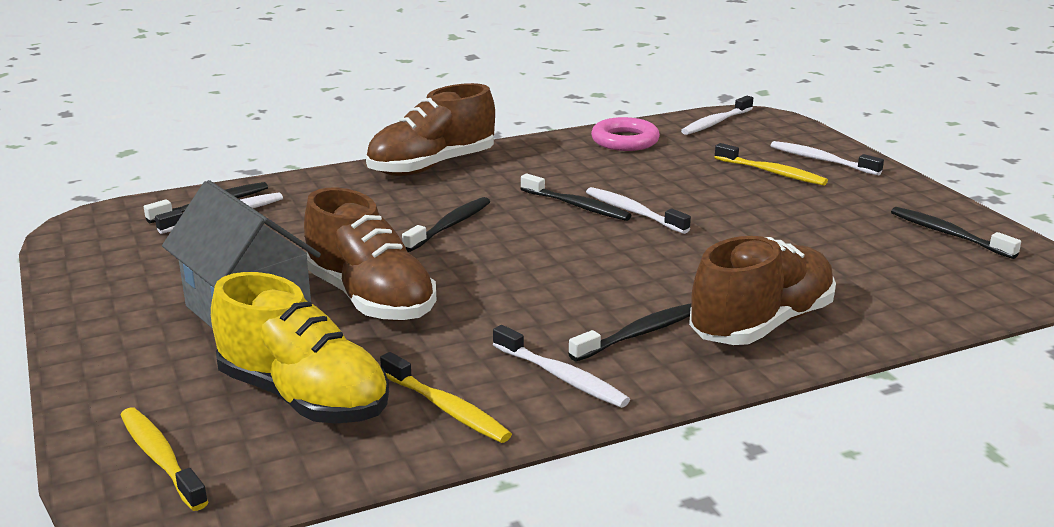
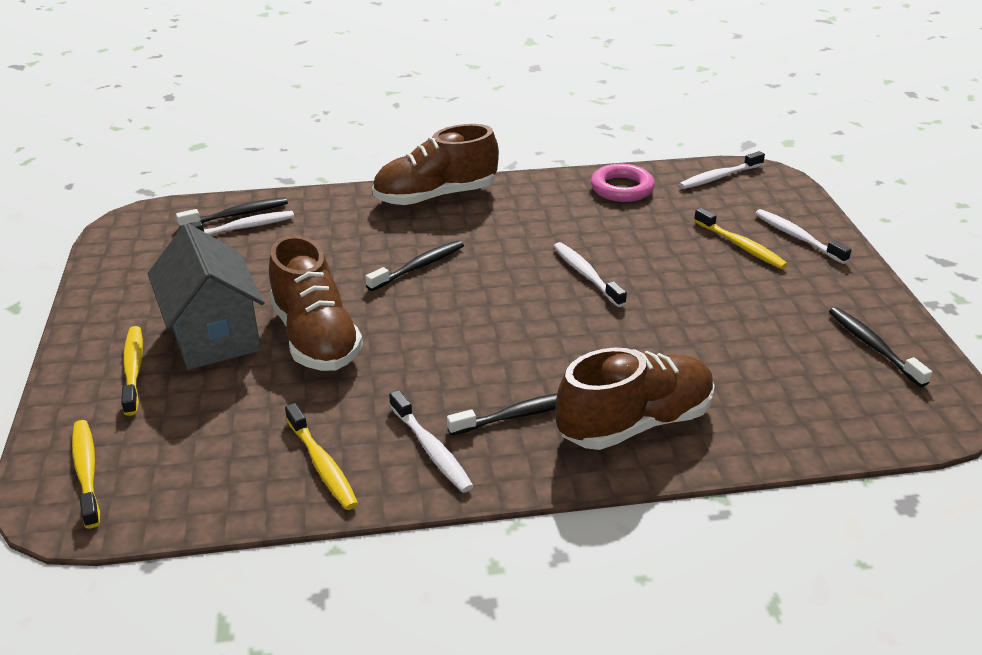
camera: 15 degrees right, 10 degrees up
yellow shoe [211,272,389,423] -> none
black toothbrush [520,174,632,221] -> none
none -> yellow toothbrush [121,326,143,416]

